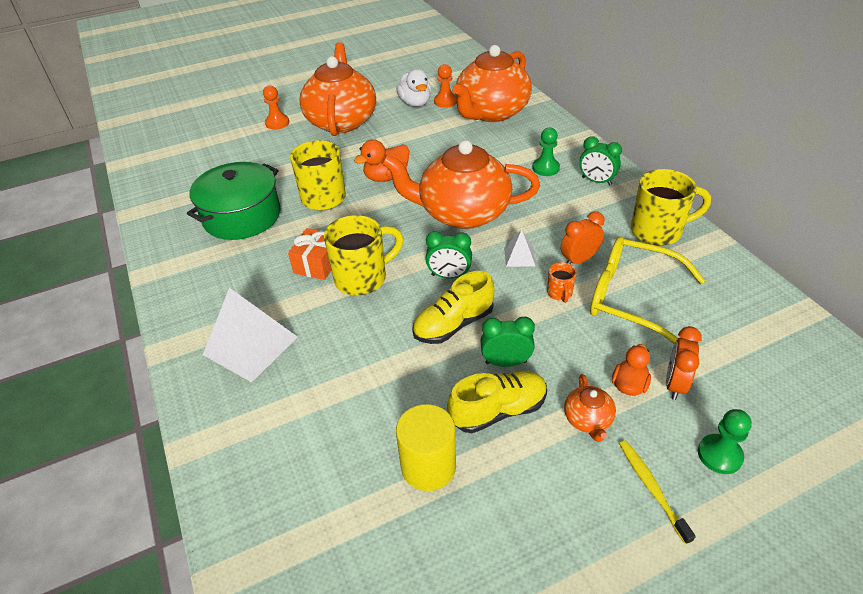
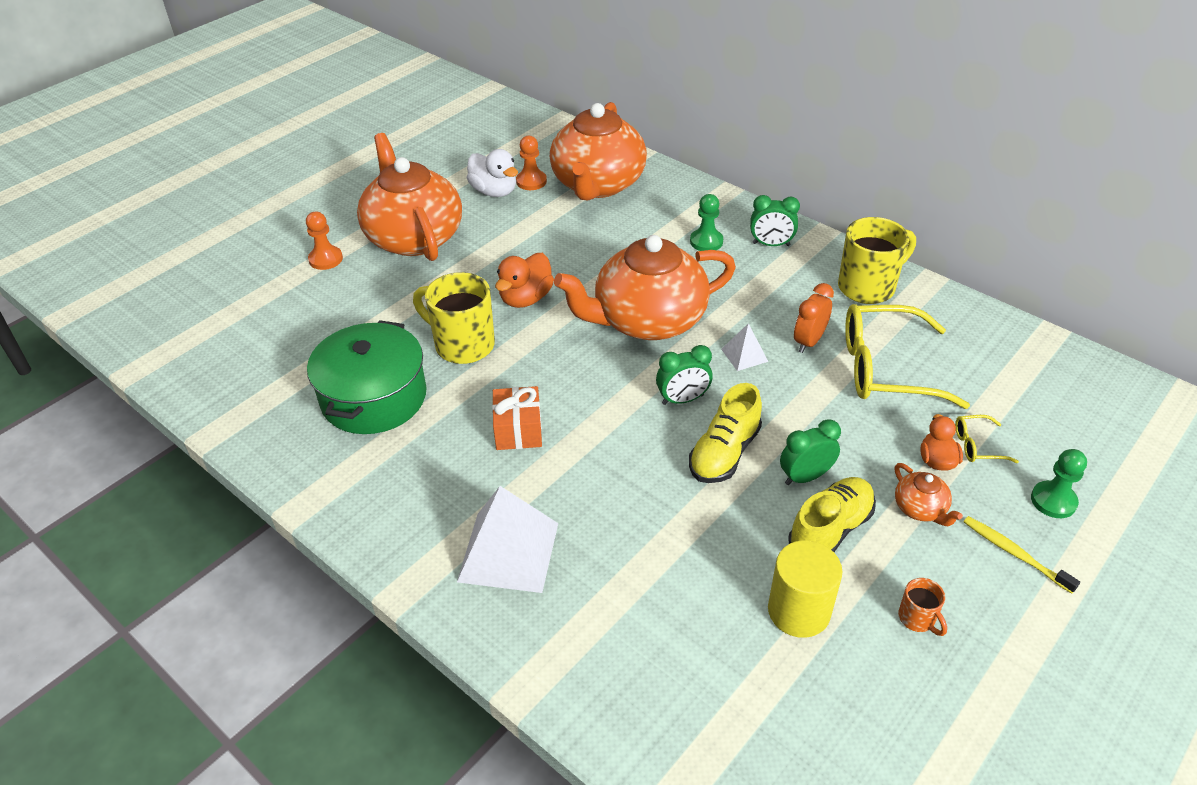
camera: 25 degrees left, 0 degrees up
yellow mug [324,215,404,295] -> none
orange mug [547,262,577,303] -> orange mug moved to [898,578,947,636]
orange clock [666,326,702,400] -> yellow glasses [955,415,1019,463]

